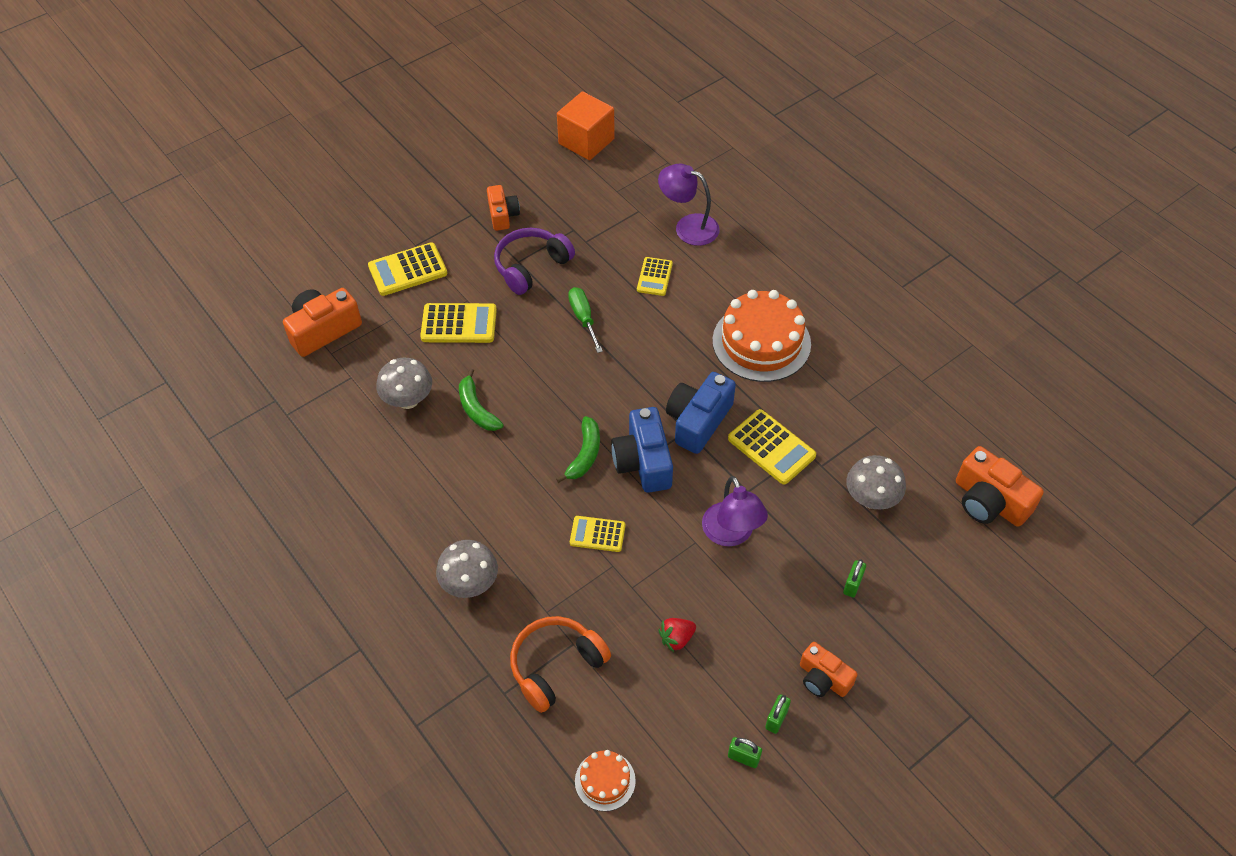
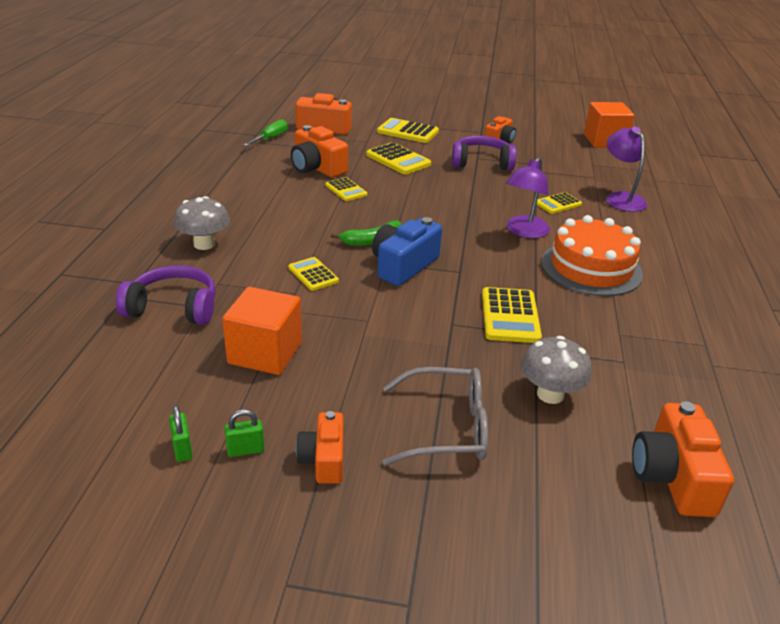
camera: 45 degrees right, 20 degrees down
grey mushroom [376,358,432,409] -> orange camera [291,125,348,178]
green banana [459,369,504,431] -> yellow calculator [325,177,367,201]
orange headphones [510,616,611,713] -> purple headphones [116,265,216,325]
green screwdriver [568,287,603,353] -> green screwdriver moved to [244,119,288,146]
orange cake [575,750,636,811] -> none
red strawberry [658,618,696,652] -> orange cube [222,287,302,375]
blue camera [666,372,736,454] -> none
purple lamp [702,476,768,546] -> purple lamp moved to [506,157,550,238]
green padlock [843,559,866,598] -> grey glasses [382,367,488,466]

